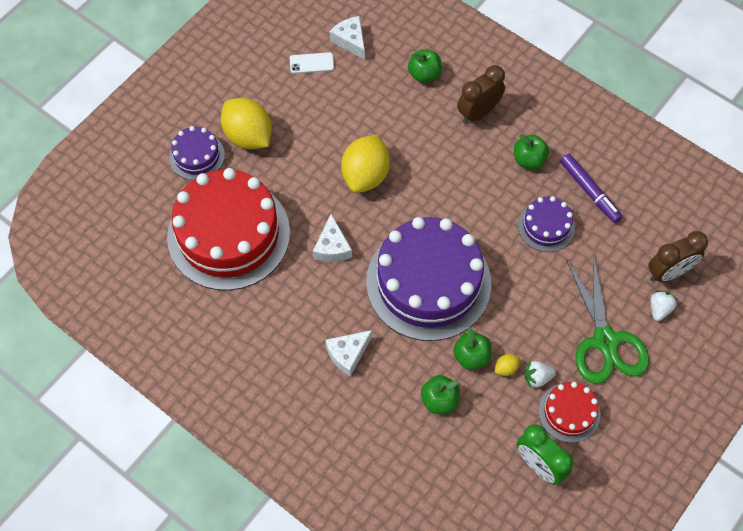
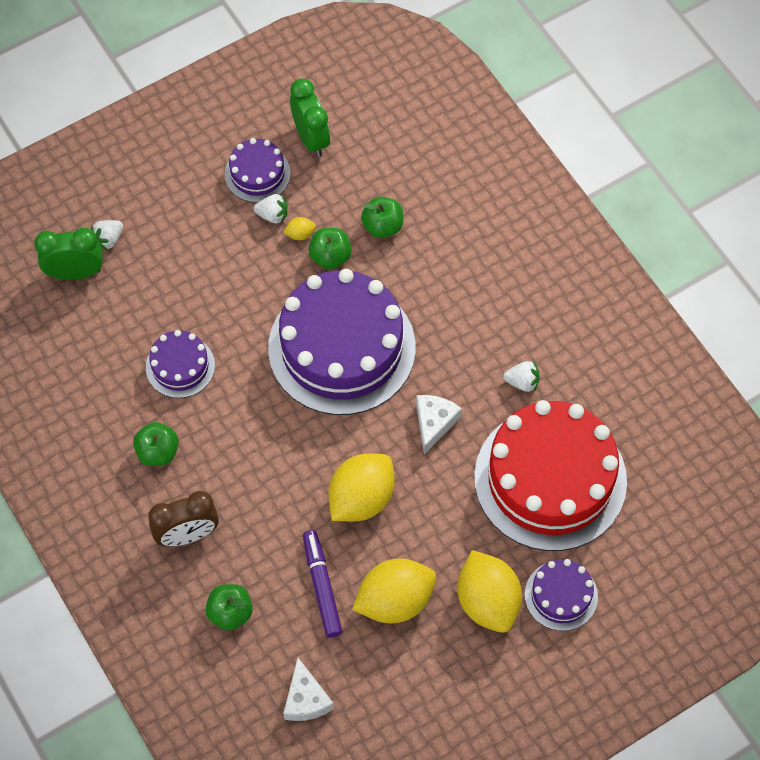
camera: 160 degrees left, 0 degrees up
white phone [290,52,334,74] -> none
white cheese [326,330,372,377] -> none
red cake [539,382,600,443] -> purple cake [225,138,291,203]
purple marker [560,154,622,223] -> purple marker moved to [303,530,342,638]
green scissors [566,253,649,384] -> none
brown clock [648,231,708,282] -> green clock [34,228,103,280]
none -> yellow lemon [352,559,436,624]
none -> white strawberry [503,361,540,392]

